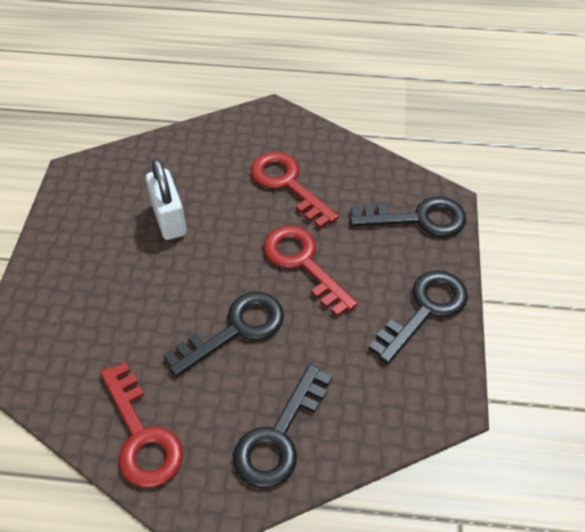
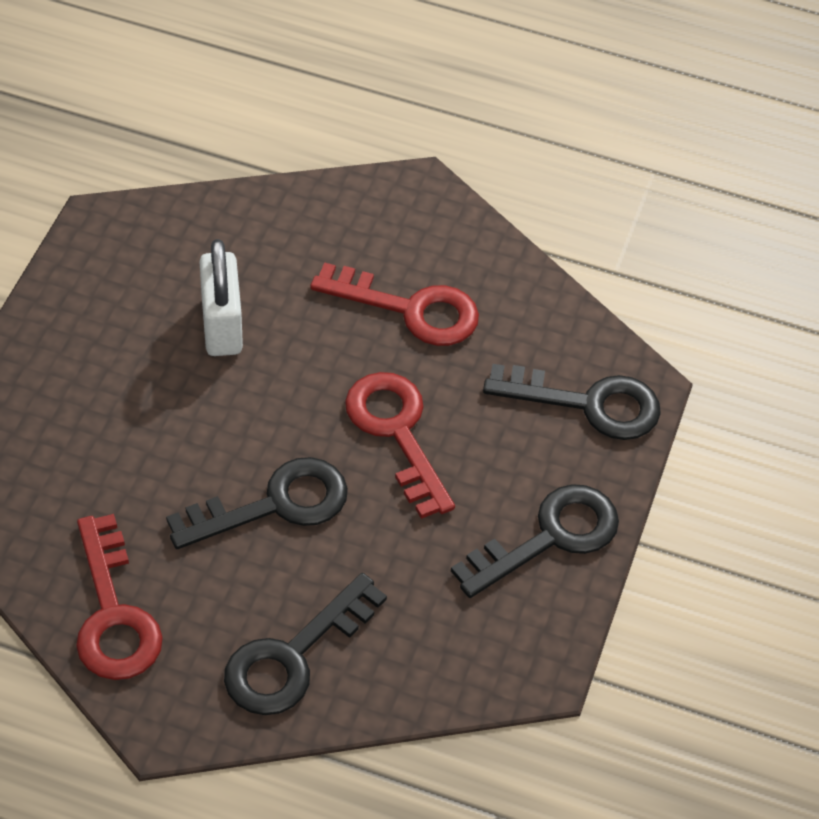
camera: 10 degrees right, 0 degrees up
red key [251,152,339,229] -> red key turned 135 degrees clockwise [310,262,479,346]

